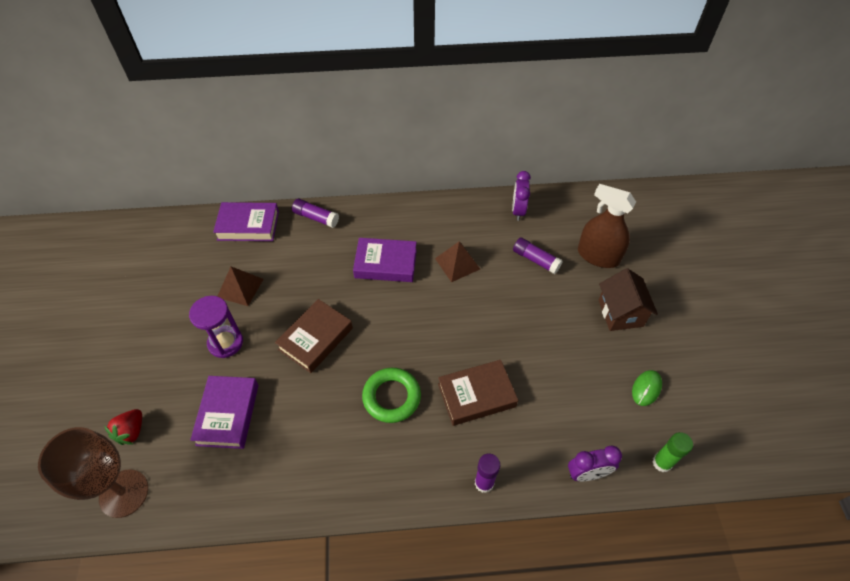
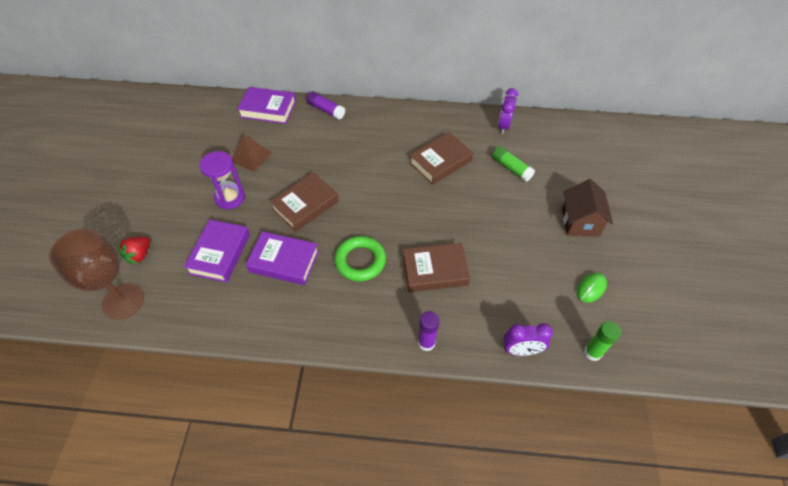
camera: 10 degrees right, 0 degrees up
purple book [353,238,417,282] -> purple book moved to [246,231,319,285]
brown pyramid [435,242,480,282] -> brown book [409,132,473,185]
purple glue stick [513,237,563,274] -> green glue stick [492,146,535,182]
brown spray bottle [578,184,636,268] -> none

